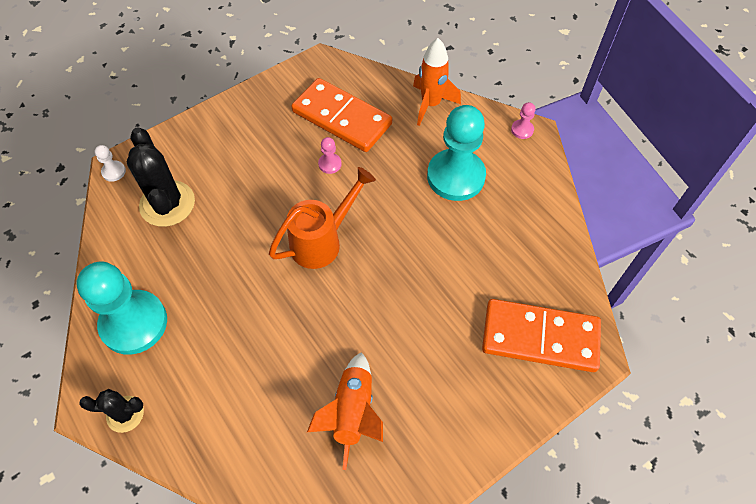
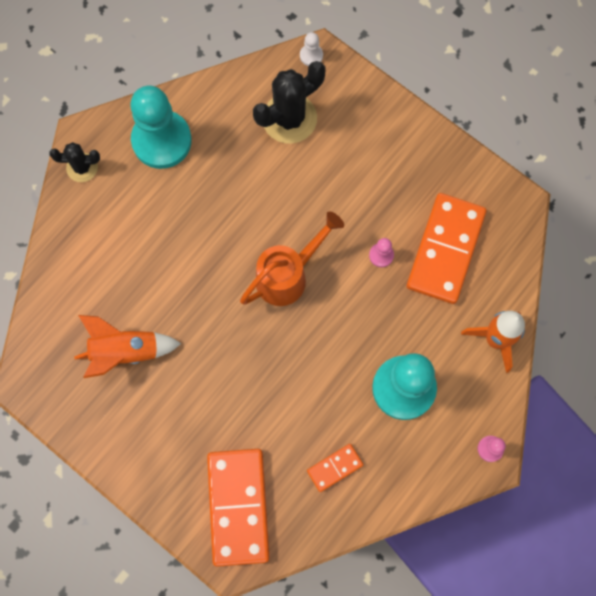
camera: 75 degrees right, 15 degrees up
black cactus [79,389,144,433] -> black cactus turned 75 degrees counterclockwise [49,142,100,182]
orange watering can [269,167,376,269] -> orange watering can turned 75 degrees counterclockwise [240,211,344,306]
none -> orange domino [307,444,363,492]

